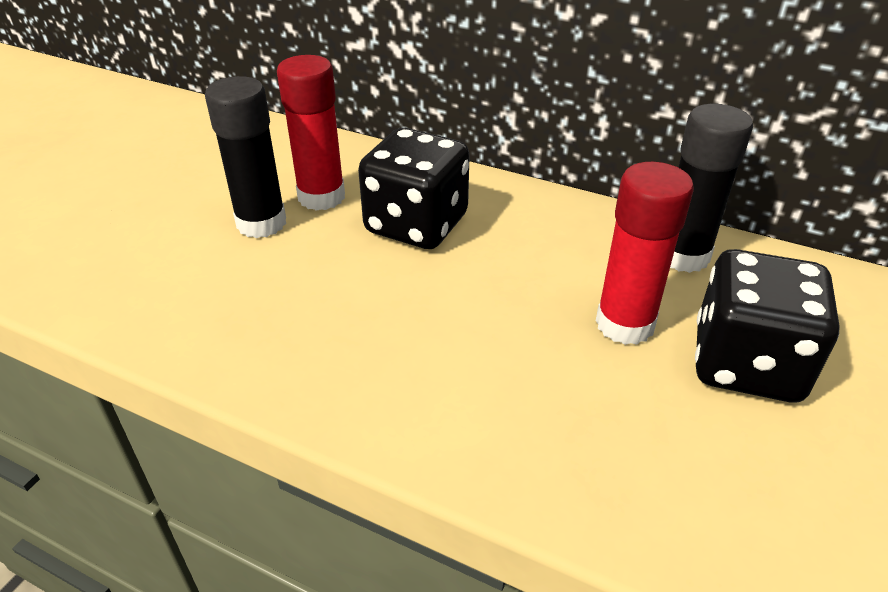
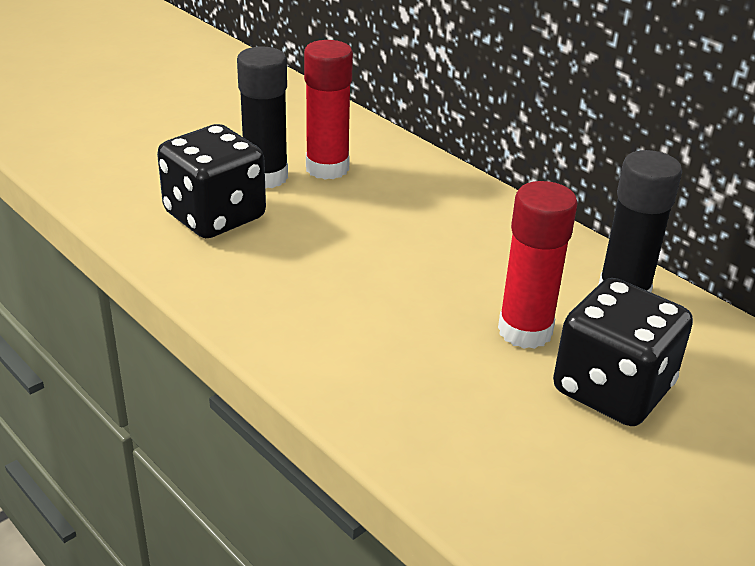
camera: 20 degrees right, 5 degrees down
black dice [358,128,470,249] -> black dice moved to [157,124,266,238]

